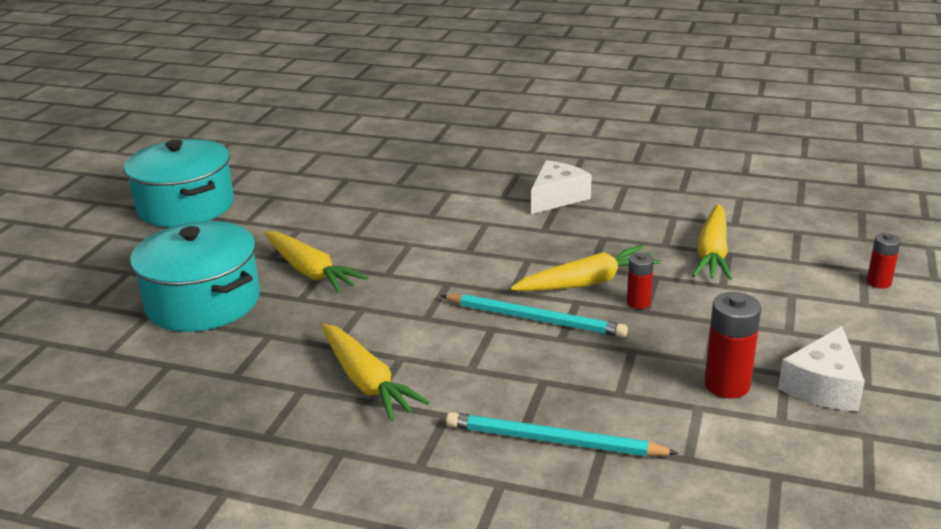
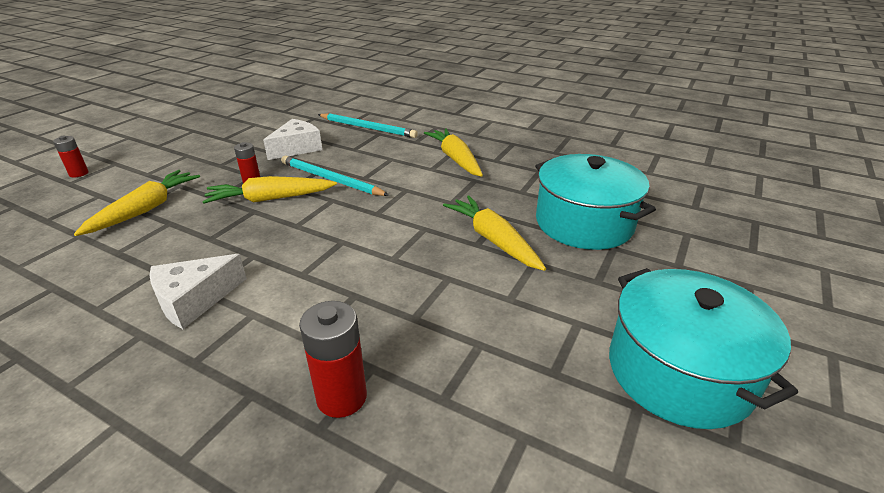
camera: 170 degrees left, 5 degrees up
red battery [704,292,761,398] -> red battery moved to [299,301,367,418]
white cheese [778,326,865,411] -> white cheese moved to [263,119,322,160]

